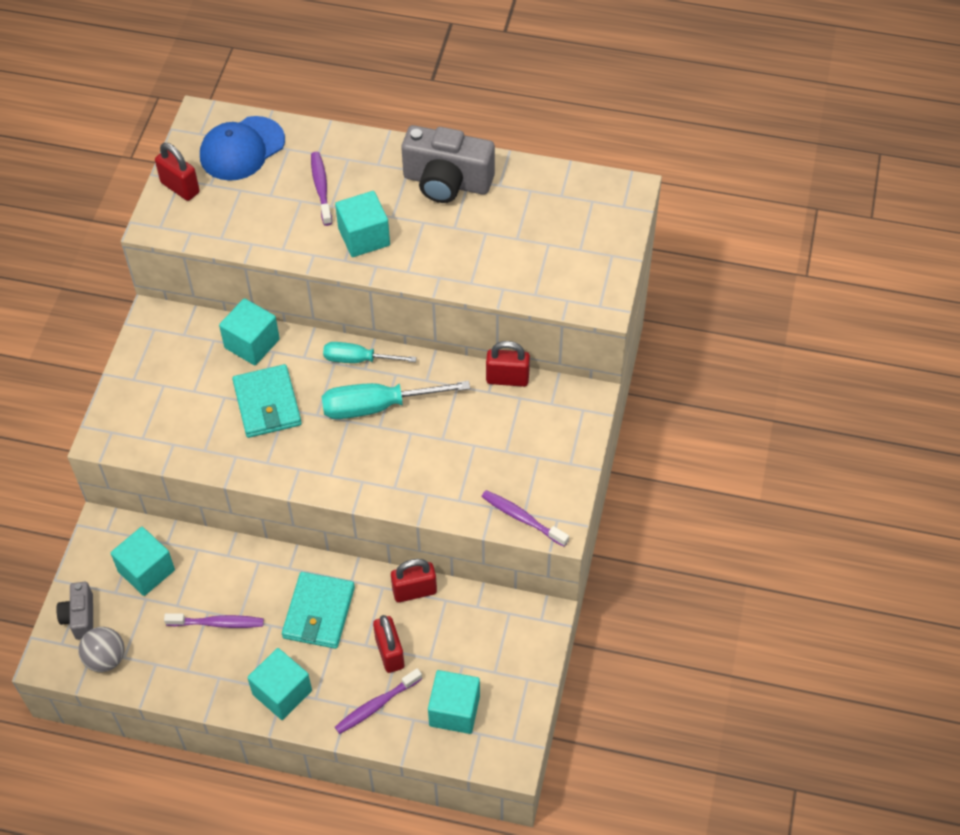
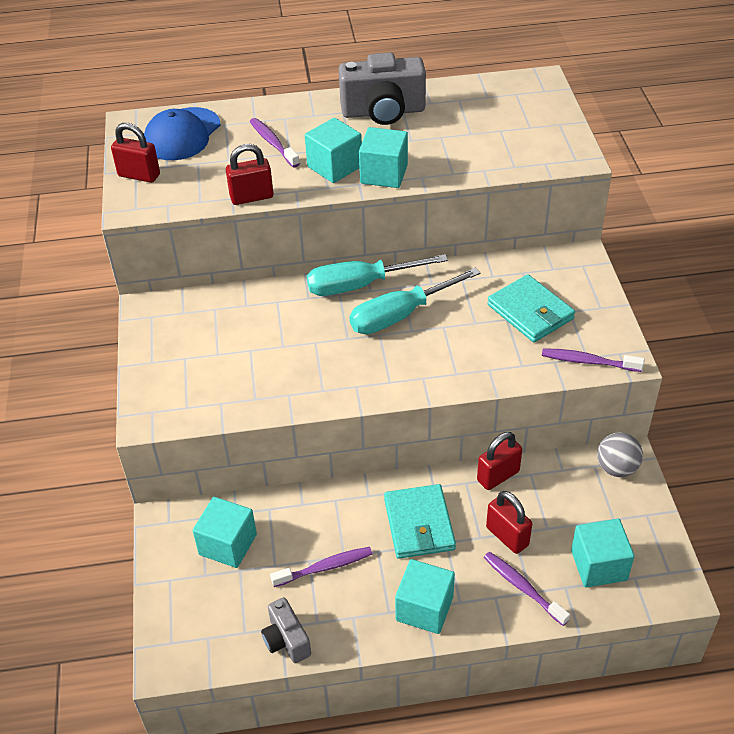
camera: 20 degrees left, 10 degrees down
grey camera [56,582,93,640] -> grey camera moved to [261,597,311,663]
grey ball [78,627,125,672] -> grey ball moved to [597,432,643,477]
turquoise cube [219,298,280,365] -> turquoise cube moved to [359,127,408,188]
turquoise wallet [232,364,302,438] -> turquoise wallet moved to [487,274,575,342]
turquoise screwdriver [323,342,417,363] -> turquoise screwdriver [307,254,448,296], size x1.56
purple toothbrush [335,668,422,734] -> purple toothbrush turned 105 degrees clockwise [484,552,570,626]
red padlock [486,341,530,387] -> red padlock moved to [226,144,274,205]

